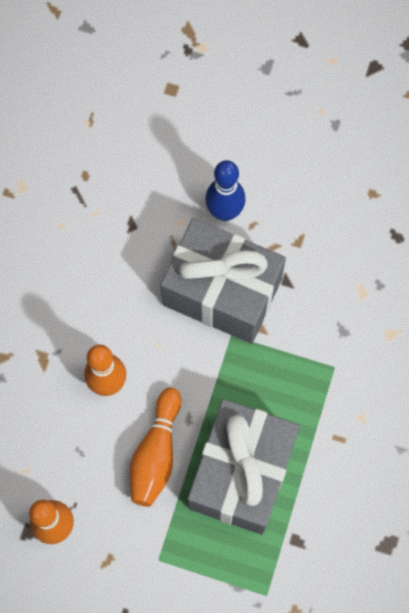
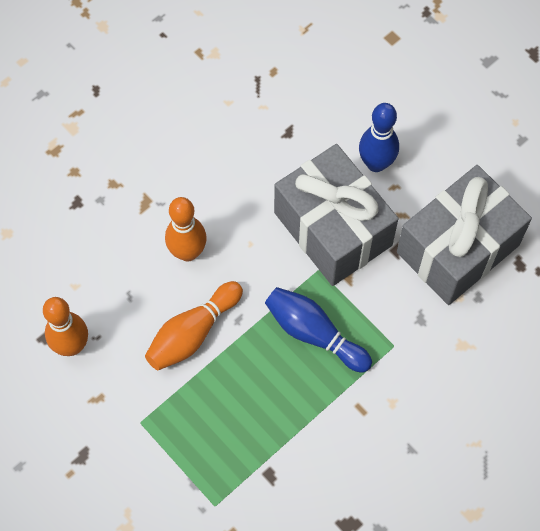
camera: 30 degrees right, 5 degrees down
grey gift [188,399,300,535] -> grey gift moved to [397,165,532,305]
none -> blue bowling pin [265,287,372,373]

